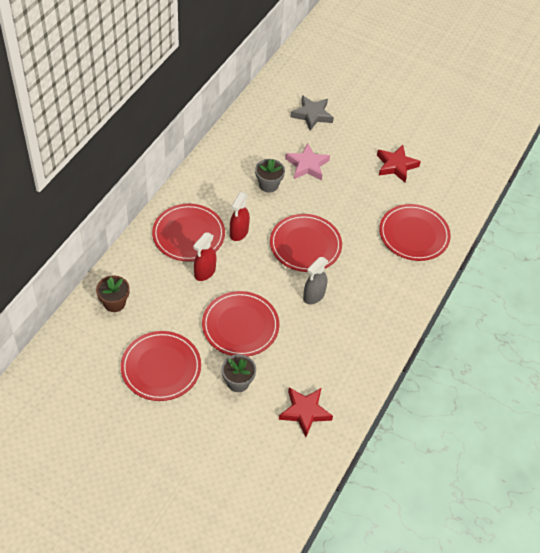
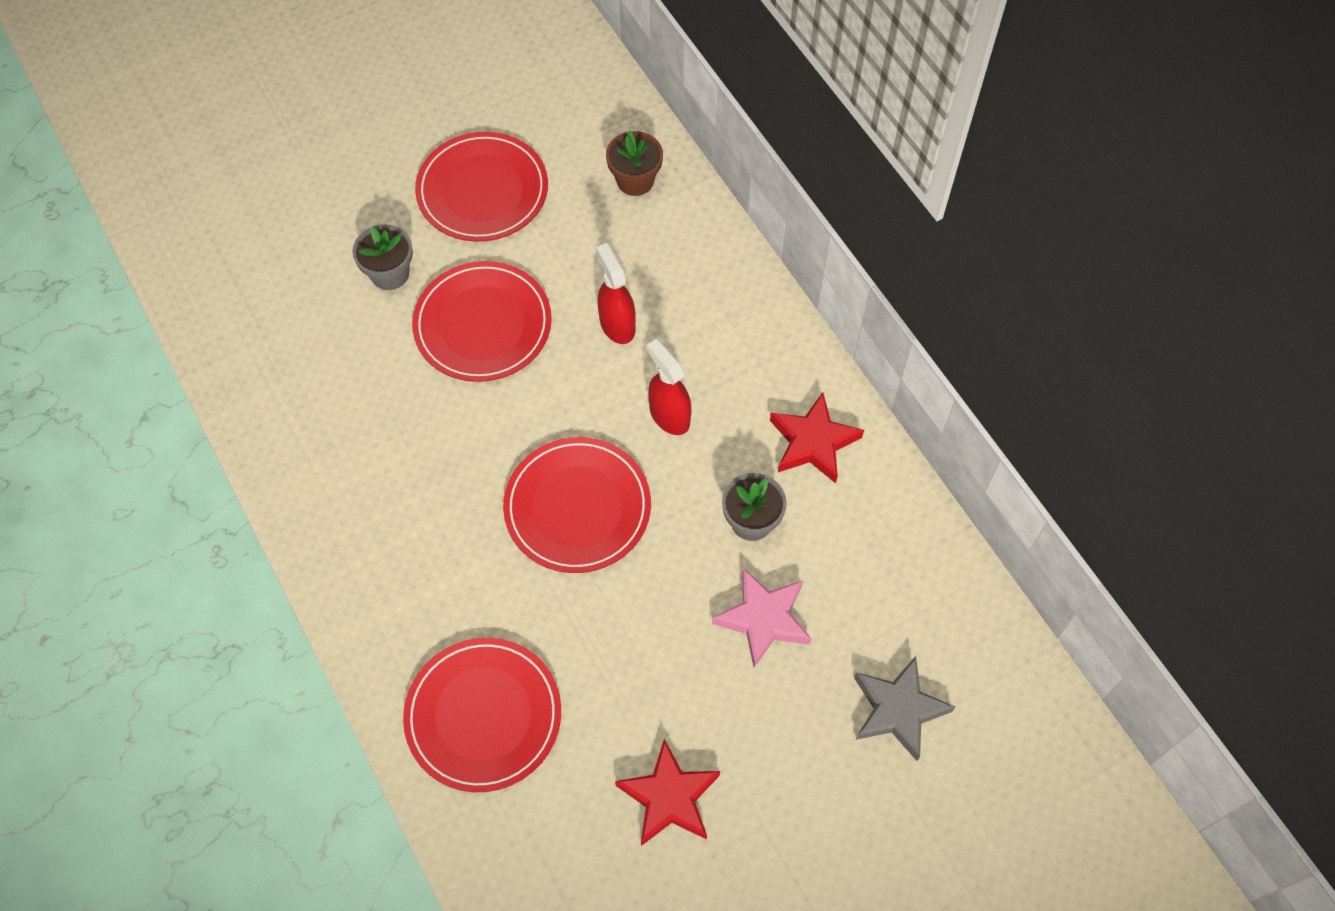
camera: 125 degrees right, 10 degrees up
red plate [152,204,225,262] -> none
red star [279,387,333,437] -> red star moved to [770,392,864,483]
grey spray bottle [303,257,328,304] -> none

